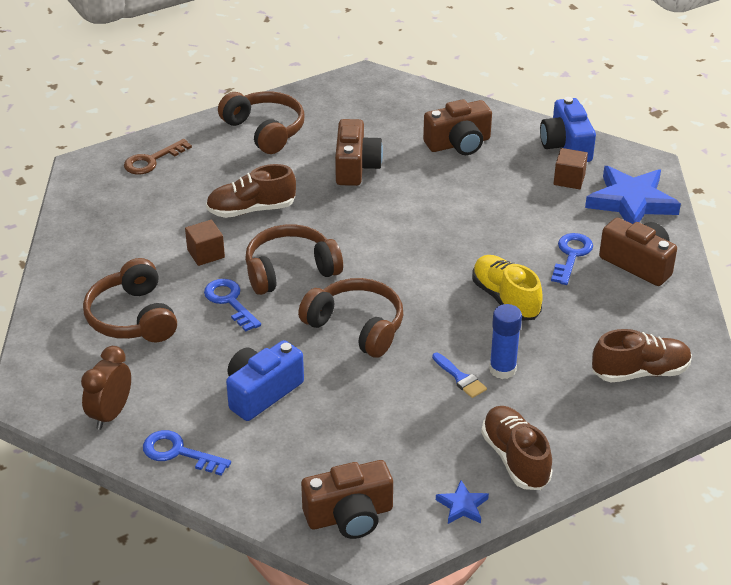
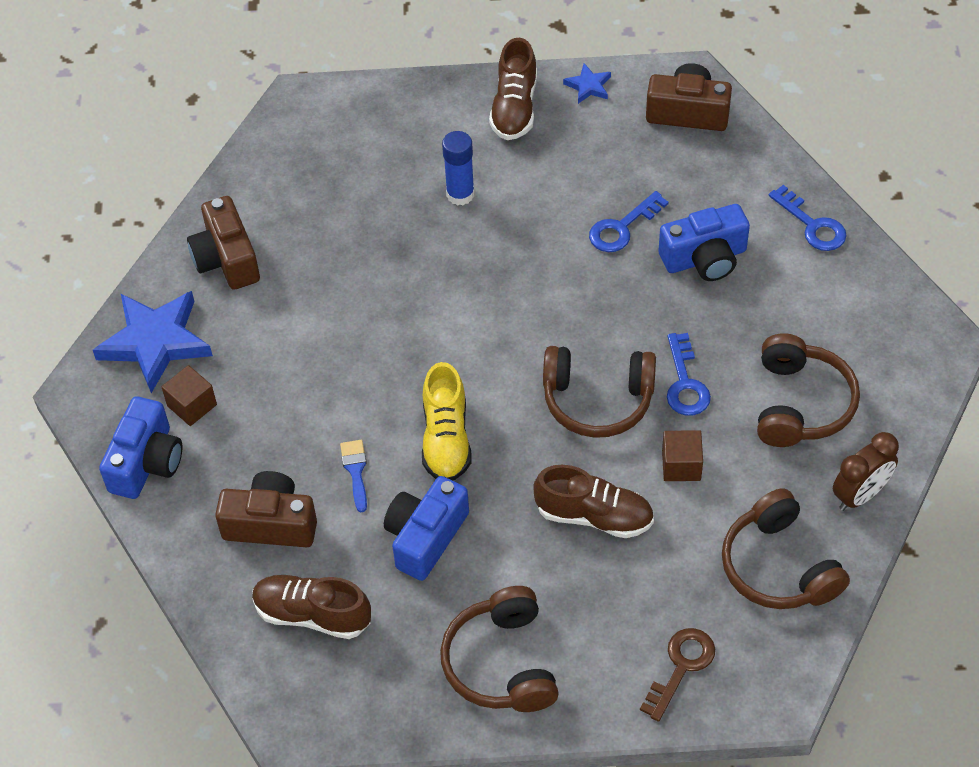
camera: 150 degrees left, 15 degrees up
brown clock [81,346,131,430] -> brown clock moved to [833,432,899,511]
brown key [124,139,192,175] -> brown key turned 45 degrees counterclockwise [640,628,715,722]
brown headphones [298,278,403,358] -> brown headphones moved to [722,488,850,609]
brown camera [335,119,383,186] -> blue camera [384,476,469,581]
blue brush [432,353,487,398] -> blue brush moved to [340,440,367,512]
yellow shoe [472,255,543,321] -> yellow shoe moved to [422,362,471,481]
blue key [551,233,593,285] -> blue key moved to [589,191,669,252]
brown shoe [592,329,692,382] -> brown shoe moved to [252,575,371,639]

